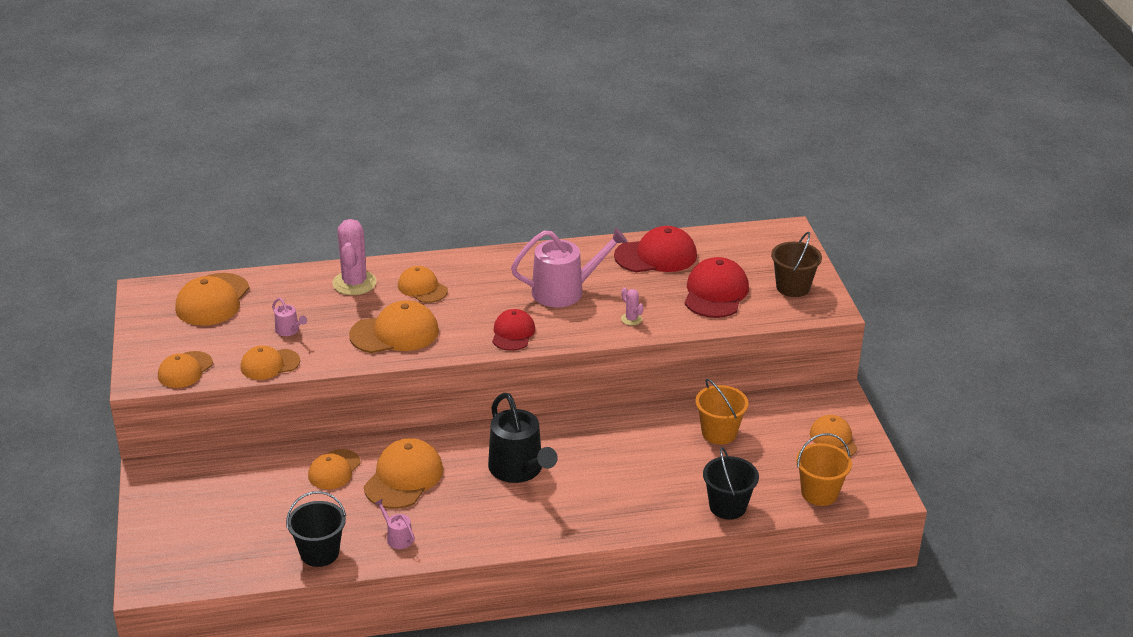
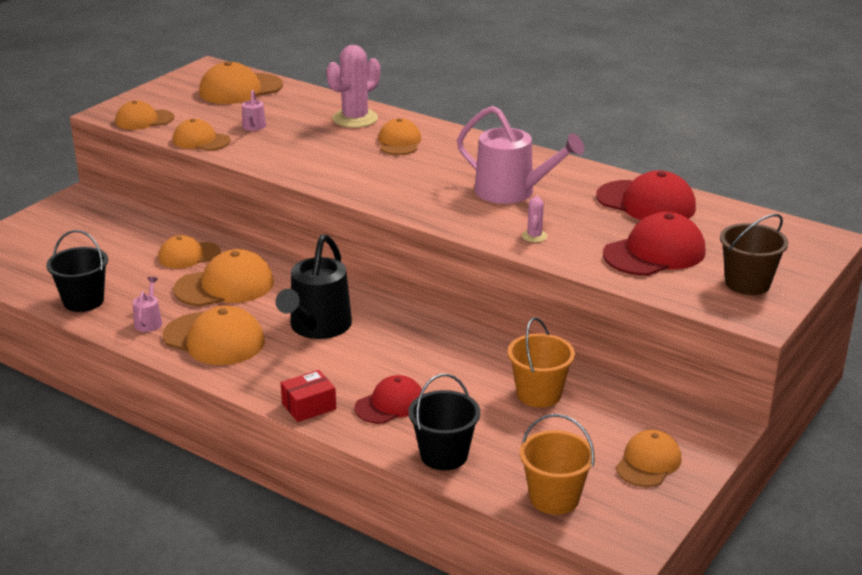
camera: 45 degrees right, 5 degrees down
orange cap [349,300,439,353] -> orange cap moved to [163,306,265,365]
red cap [492,309,535,351] -> red cap moved to [354,375,424,424]
none -> red box [281,370,336,422]

